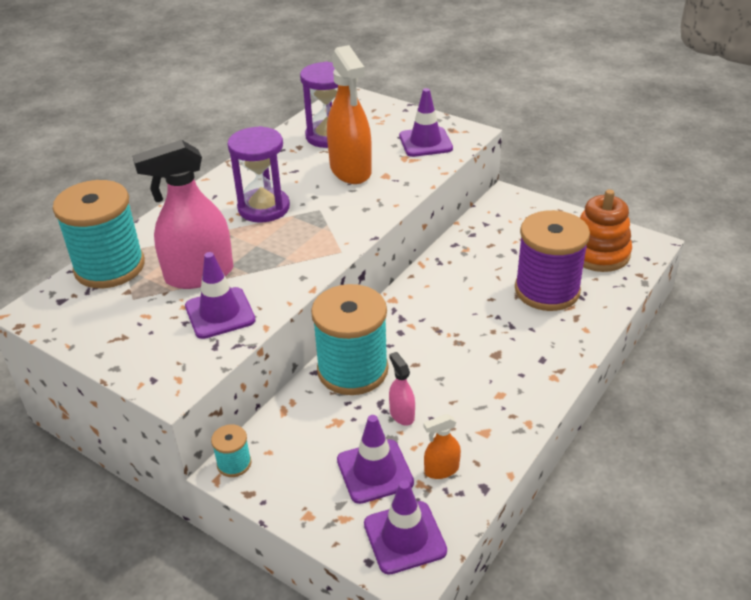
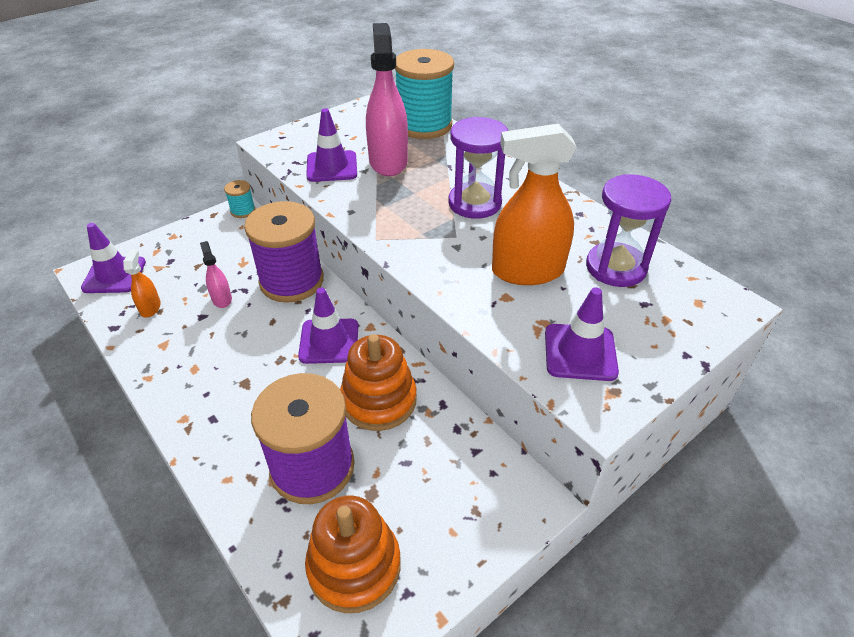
camera: 105 degrees right, 5 degrees up
turquoise spool [311,284,389,395] -> purple spool [244,201,324,303]
purple traffic cone [337,415,414,504] -> purple traffic cone moved to [298,288,358,364]
pink spray bottle [389,352,415,426] -> pink spray bottle turned 105 degrees counterclockwise [200,241,232,308]
none -> orange stacking toy [340,334,417,431]

